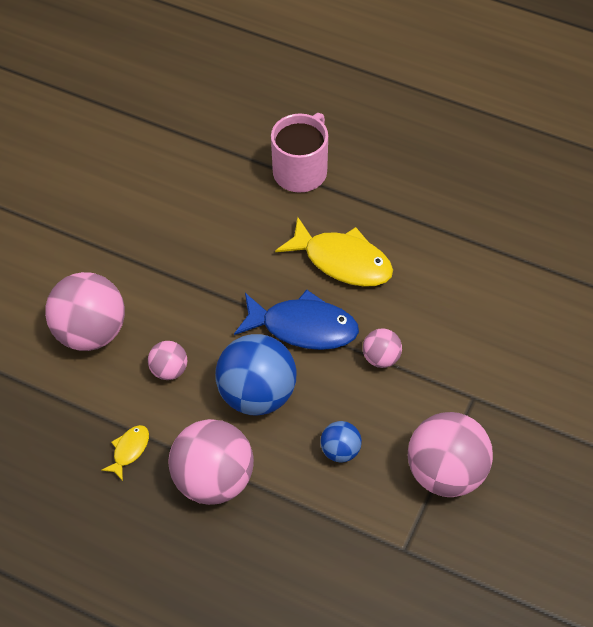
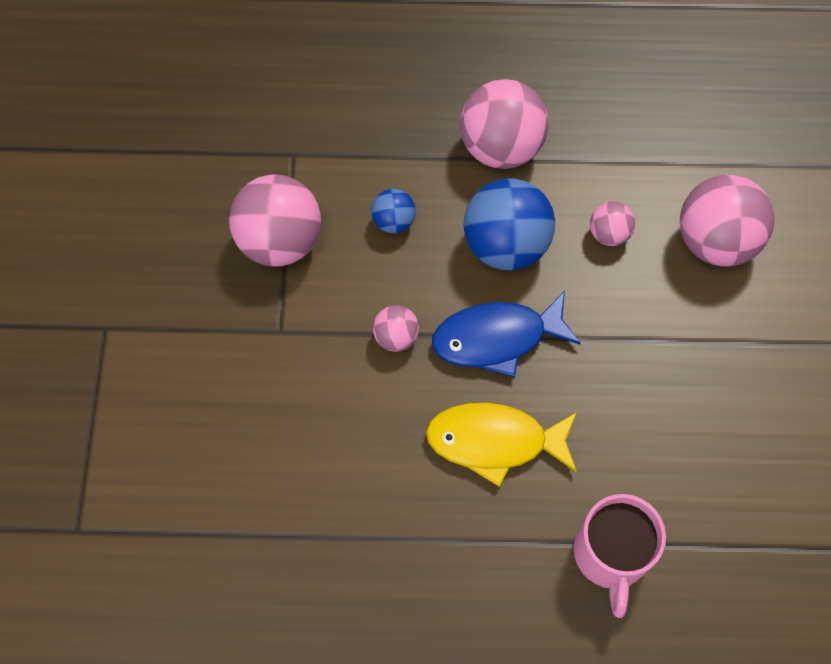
camera: 155 degrees right, 10 degrees up
yellow fish [101,425,149,481] -> none

